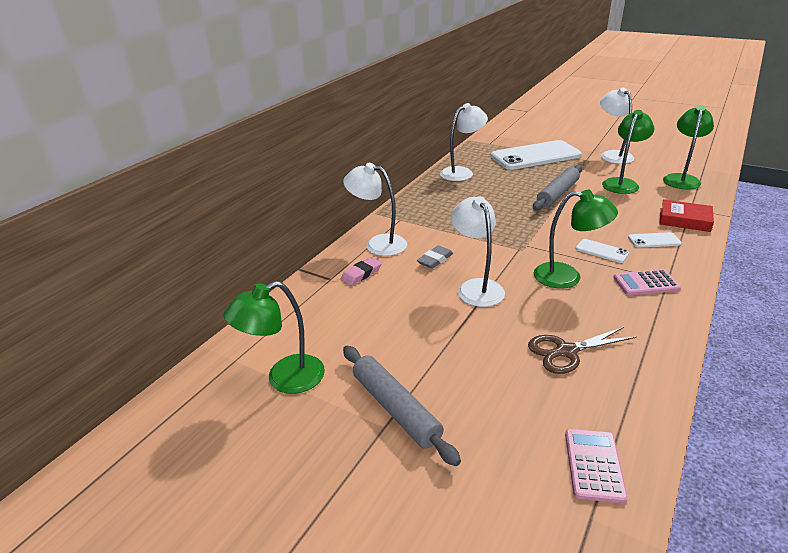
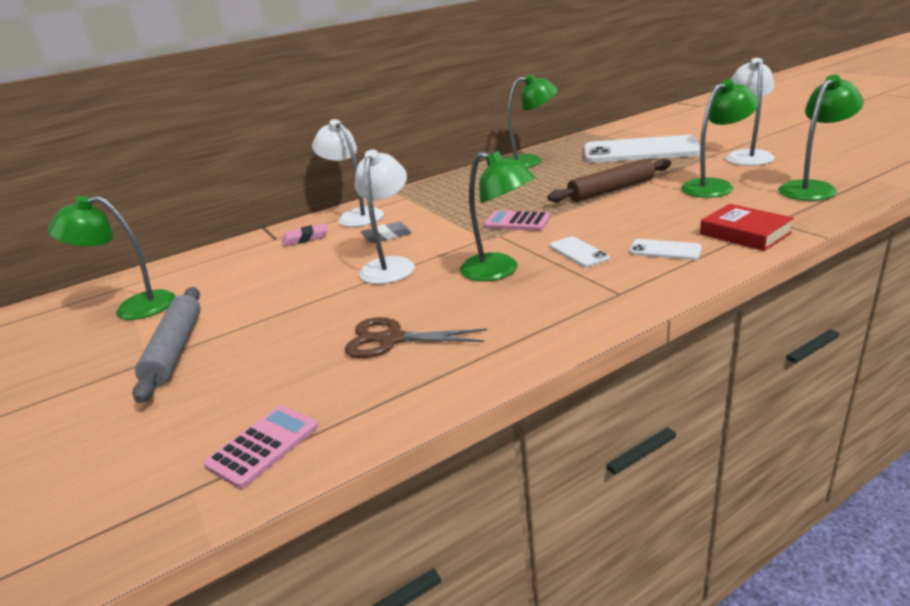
camera: 30 degrees right, 5 degrees down
white lamp [440,103,488,181] -> green lamp [505,74,558,168]
grey rolling pin [533,165,582,211] -> brown rolling pin [547,159,671,202]
pink calculator [613,269,681,295] -> pink calculator moved to [484,211,550,231]

